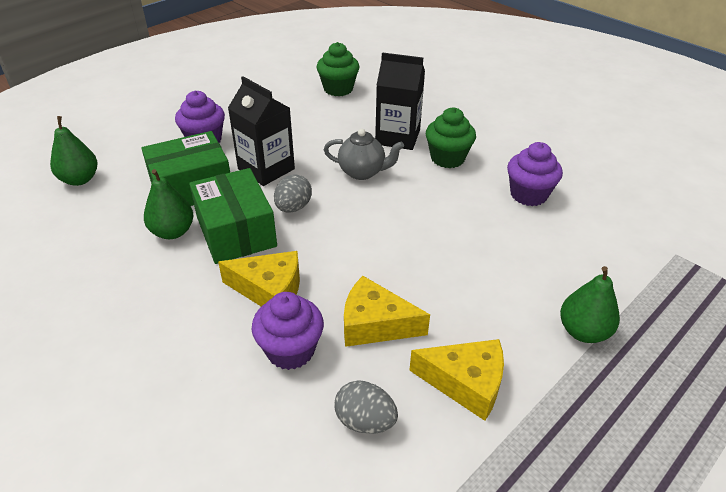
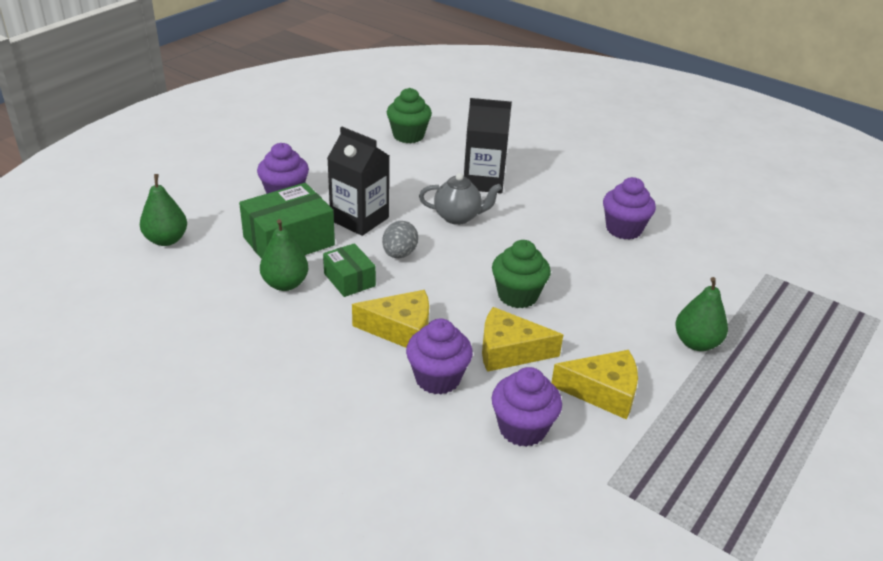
camera: 10 degrees left, 5 degrees down
green box [189,168,277,264] -> green box [323,243,376,297], size x0.57
grey egg [334,380,398,434] -> purple cupcake [492,367,562,447]
green cupcake [426,108,476,168] -> green cupcake moved to [492,240,551,308]

